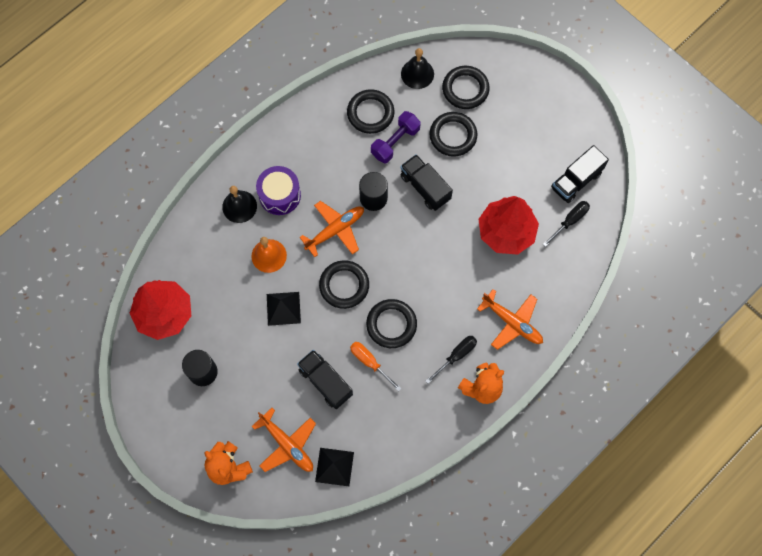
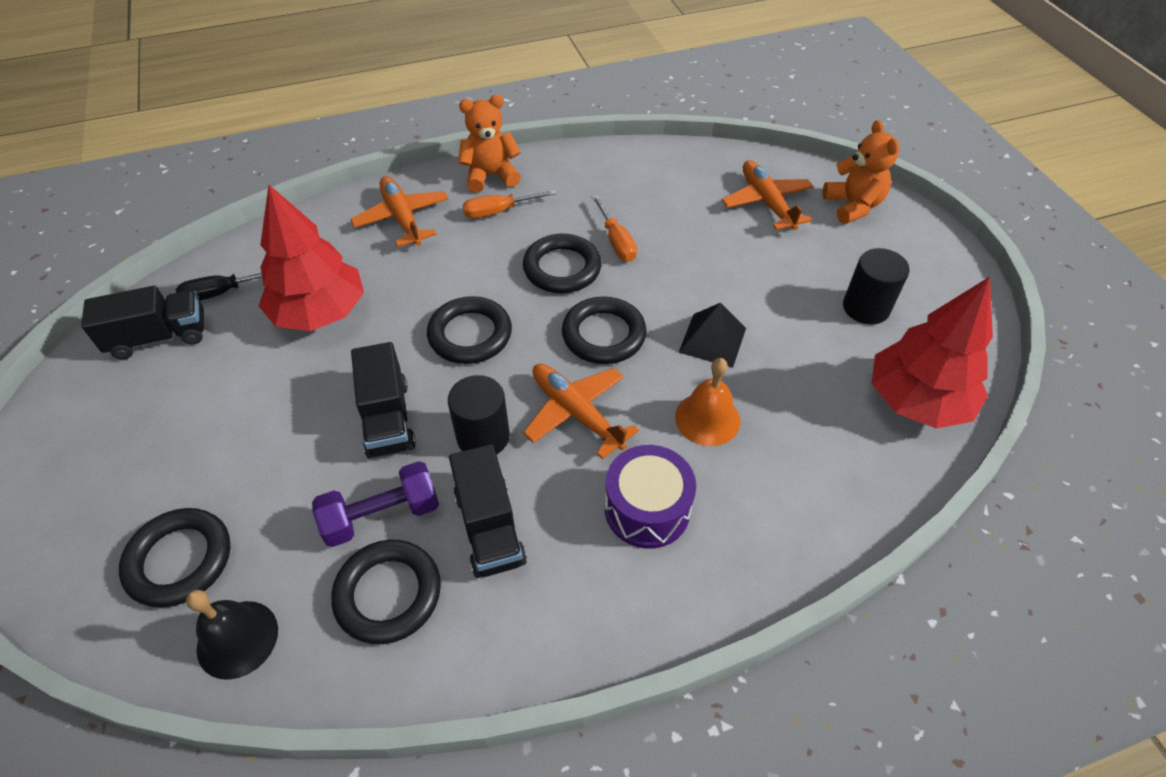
camera: 155 degrees left, 20 degrees down
black bell [222,186,257,223] -> none
black truck [297,350,353,409] -> black truck moved to [449,444,527,578]
orange plane [299,201,364,257] -> orange plane turned 60 degrees clockwise [523,364,639,459]
black pyramid [315,448,354,486] -> none
black screwdriver [426,336,477,384] -> orange screwdriver [463,190,557,218]
black ring [429,112,477,157] -> black ring moved to [427,296,512,364]

